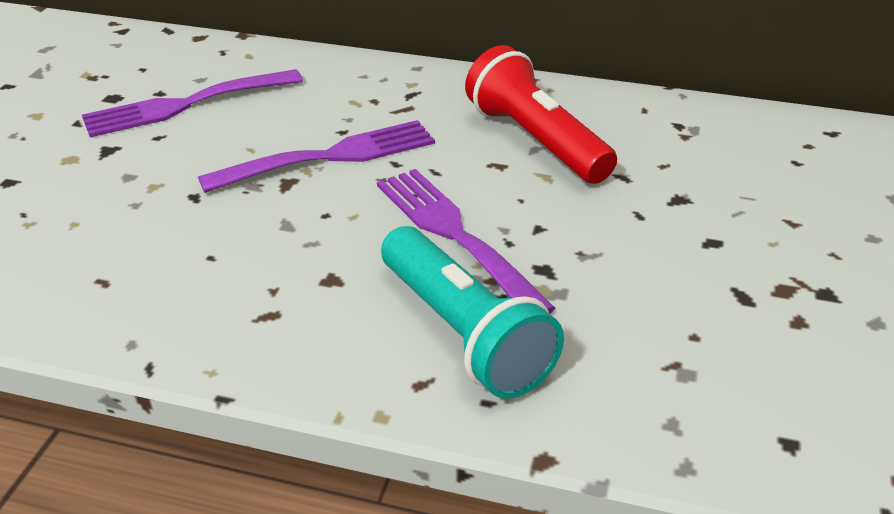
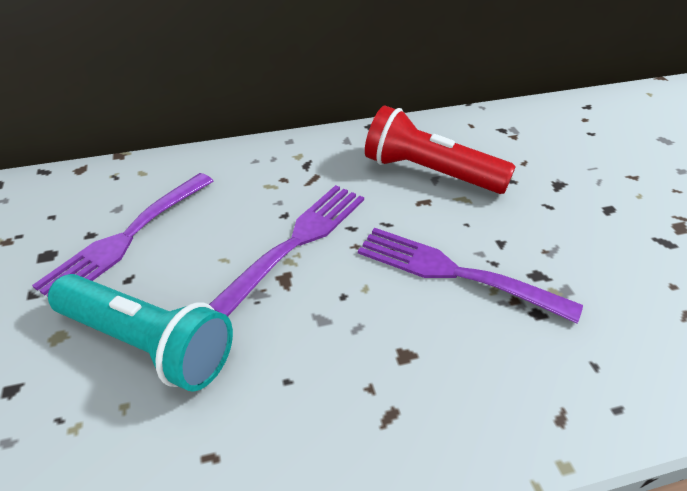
camera: 30 degrees left, 5 degrees up
turquoise flashlight [381,226,564,399] -> turquoise flashlight moved to [48,274,233,392]

